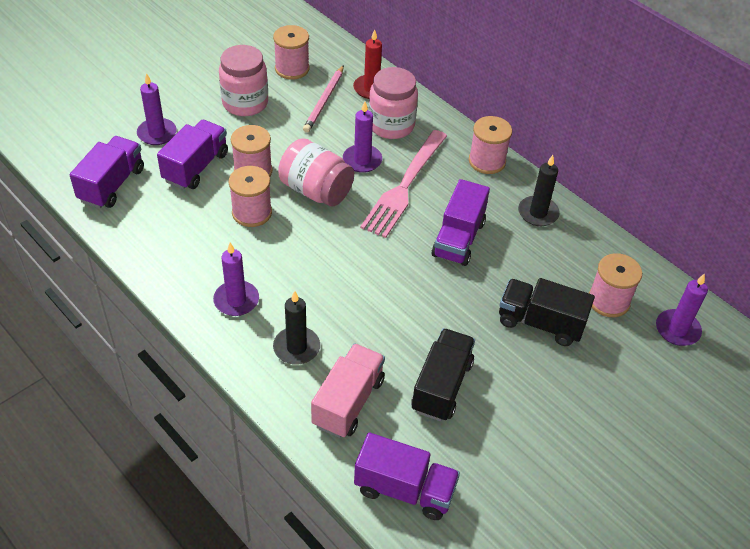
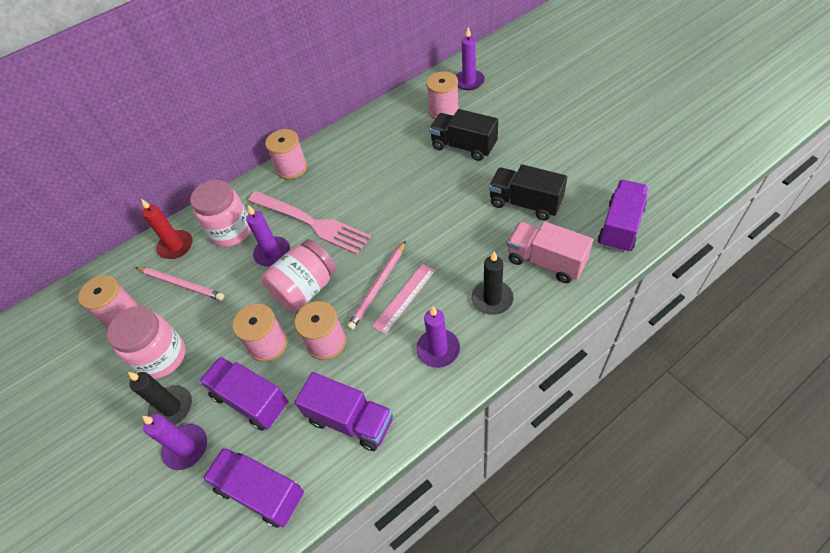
camera: 75 degrees left, 5 degrees up
purple truck [432,179,490,266] -> purple truck moved to [295,372,393,451]
black truck [499,278,595,346] -> black truck turned 90 degrees clockwise [429,109,498,161]
black candle [518,155,560,226] -> black candle moved to [128,372,192,425]
none -> pink pencil [347,241,406,330]
none -> pink ruler [372,264,435,334]

